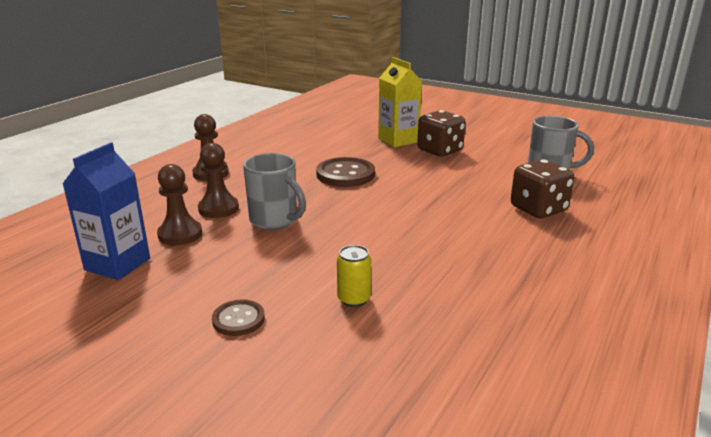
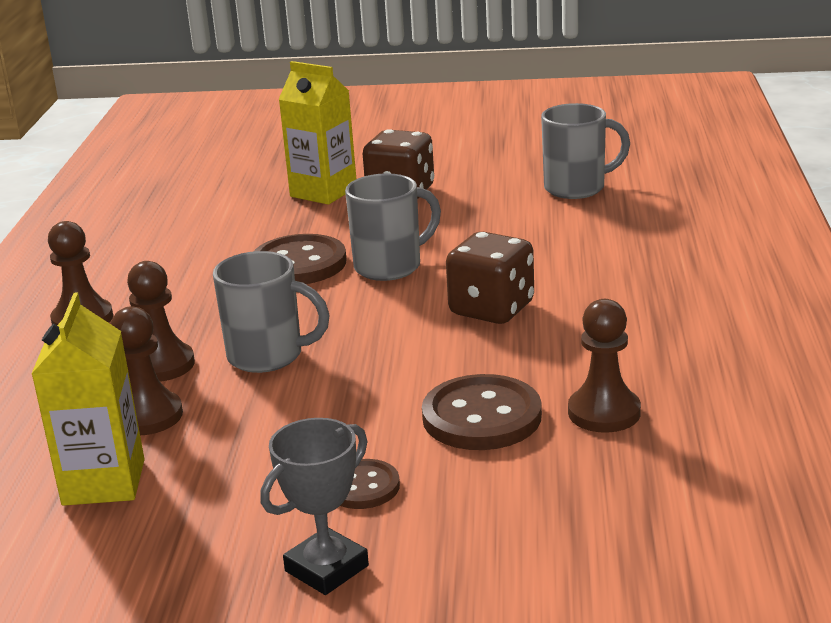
camera: 25 degrees left, 0 degrees up
blue carton [62,142,150,280] -> yellow carton [32,292,144,506]
yellow can [337,245,371,307] -> brown button [422,374,542,450]
brown dice [511,159,574,218] -> brown dice moved to [446,232,534,324]
none -> grey trophy [260,418,369,595]
none -> grey mug [345,173,441,281]
none -> brown pawn [568,299,641,433]

